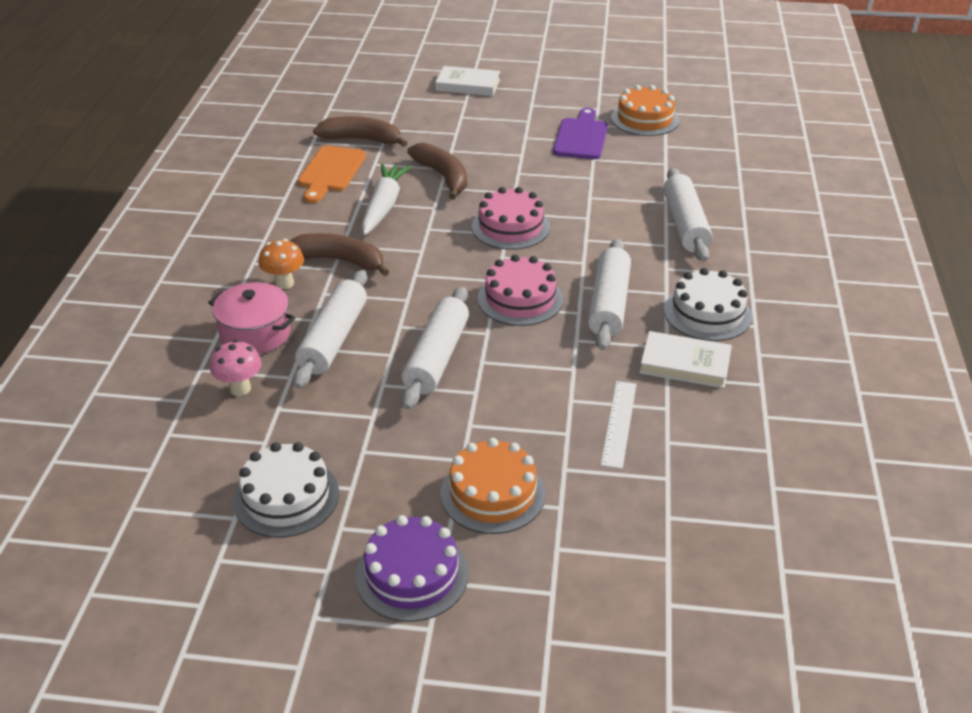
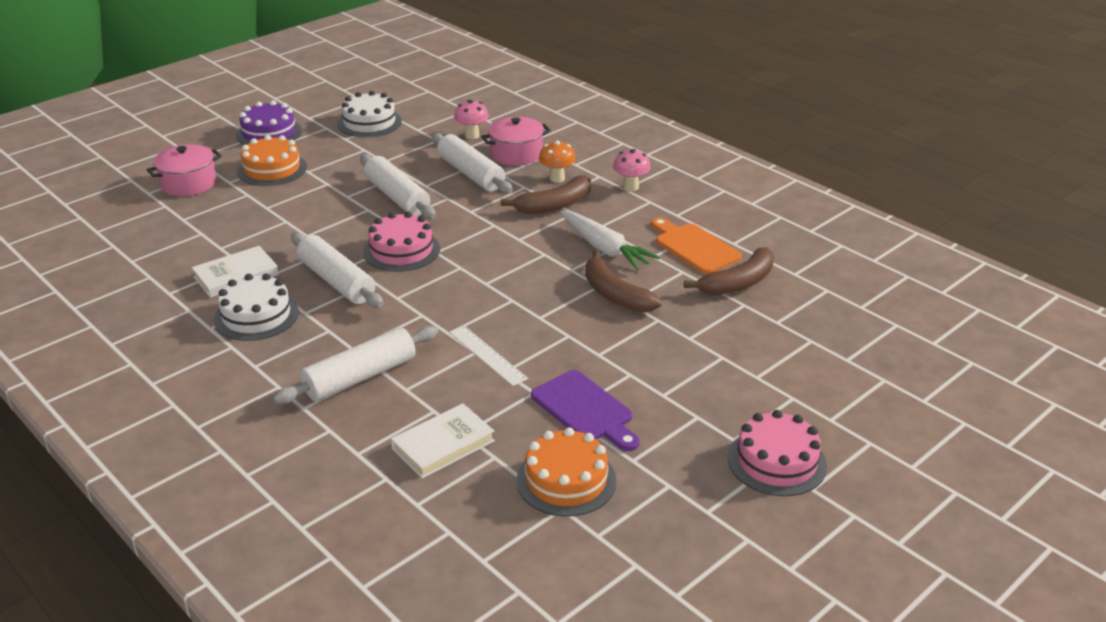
camera: 130 degrees right, 5 degrees down
brown banana [407,143,467,199] -> brown banana turned 45 degrees clockwise [585,250,662,313]
white book [435,66,500,96] -> white book moved to [391,403,495,479]
pink cake [472,187,550,250] -> pink cake moved to [728,410,827,496]
white ruler [601,381,636,469] -> white ruler moved to [449,326,528,386]
white rolling pin [663,168,713,262] -> white rolling pin turned 75 degrees counterclockwise [273,326,438,404]
none -> pink pot [147,145,222,196]
none -> pink mushroom [613,149,651,191]

